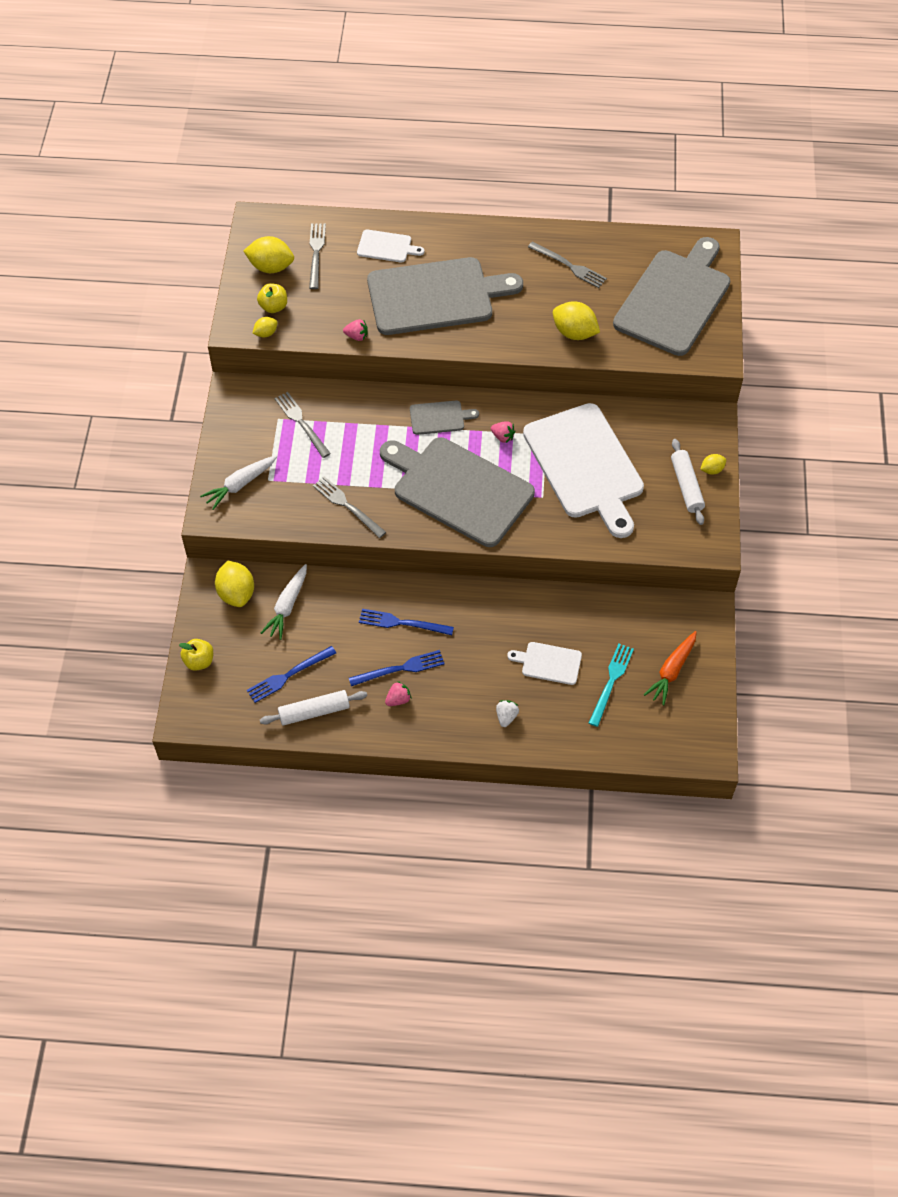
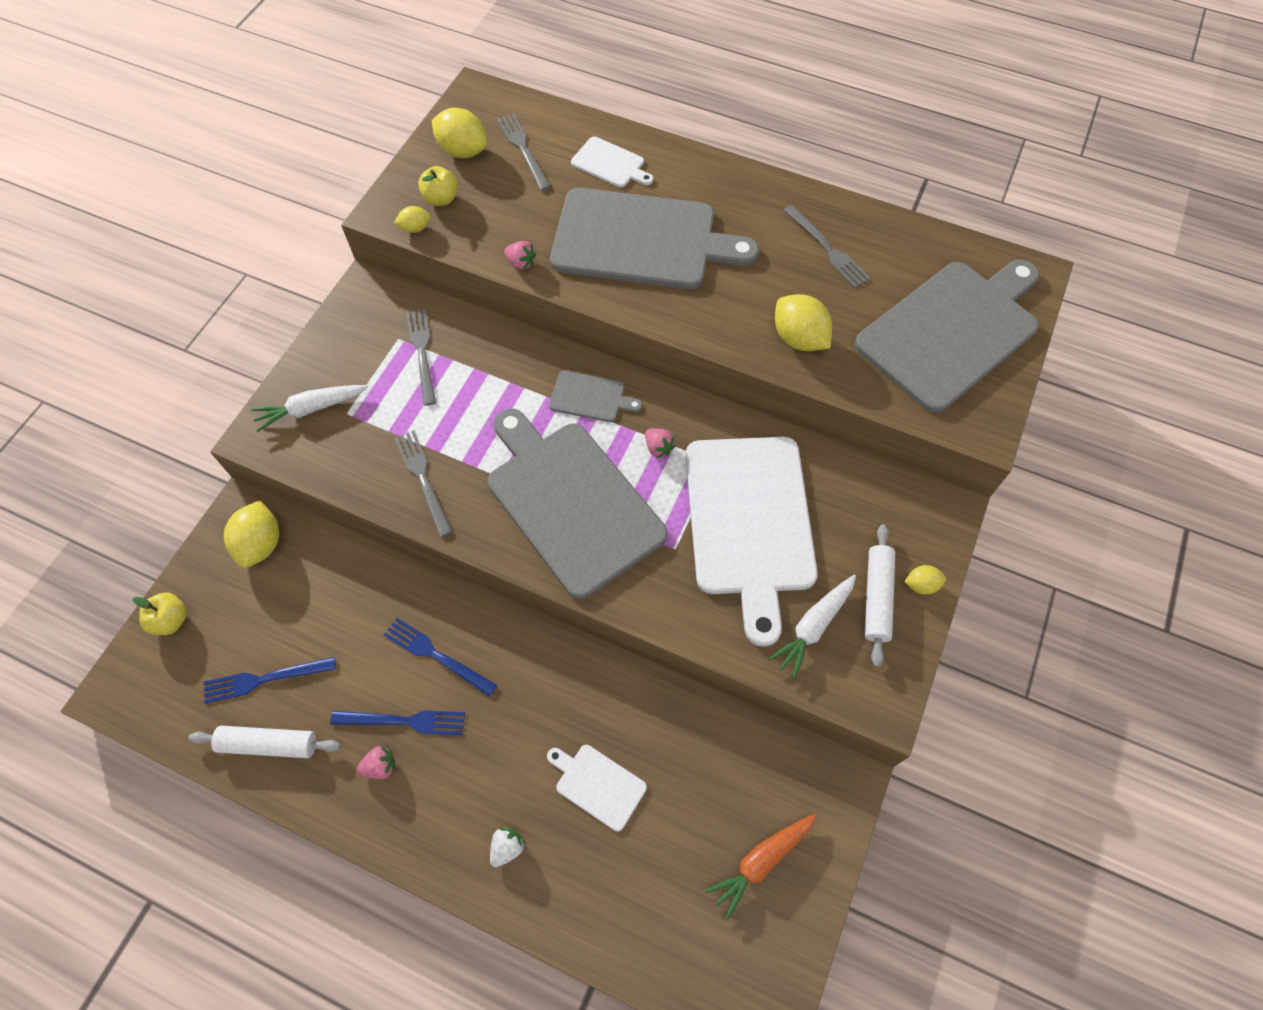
camera: 20 degrees right, 5 degrees up
white carrot [261,564,307,640] -> white carrot moved to [768,575,856,679]
grey fork [309,223,326,289] -> grey fork turned 45 degrees counterclockwise [497,113,551,191]
turquoise fork [589,644,634,727] -> none

